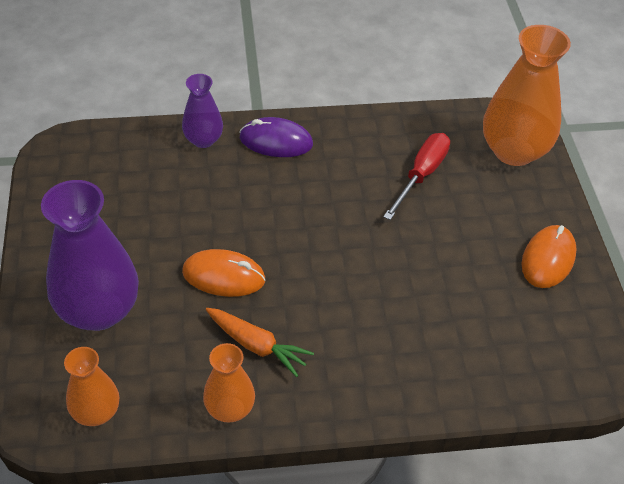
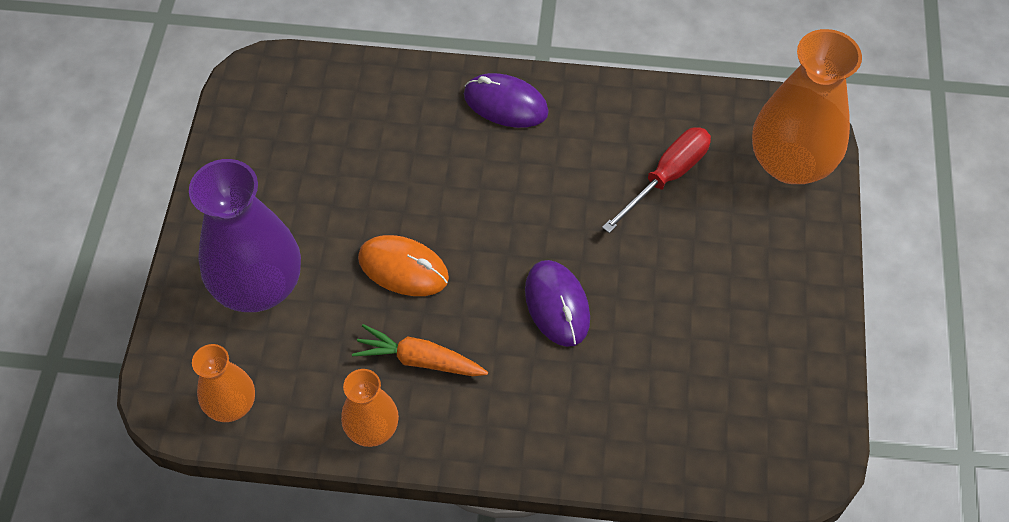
camera: 15 degrees right, 10 degrees up
purple vase [182,74,223,148] -> none
orange carrot [206,308,314,377] -> orange carrot turned 150 degrees clockwise [352,324,488,376]
orange mouse [522,225,577,288] -> none
none -> purple mouse [525,260,590,347]

